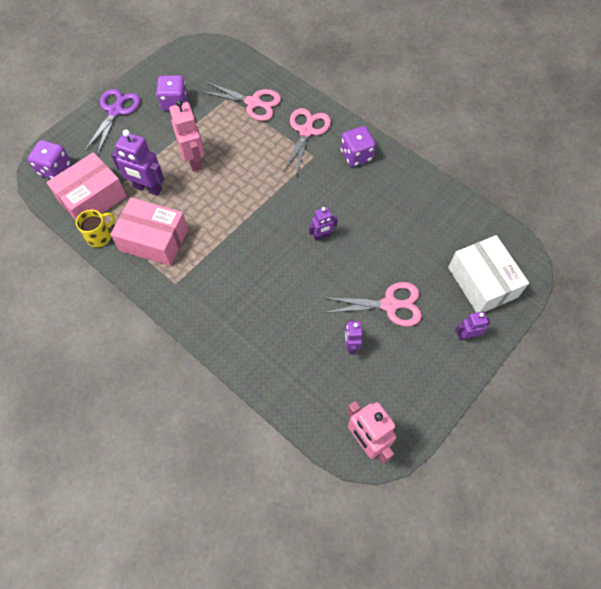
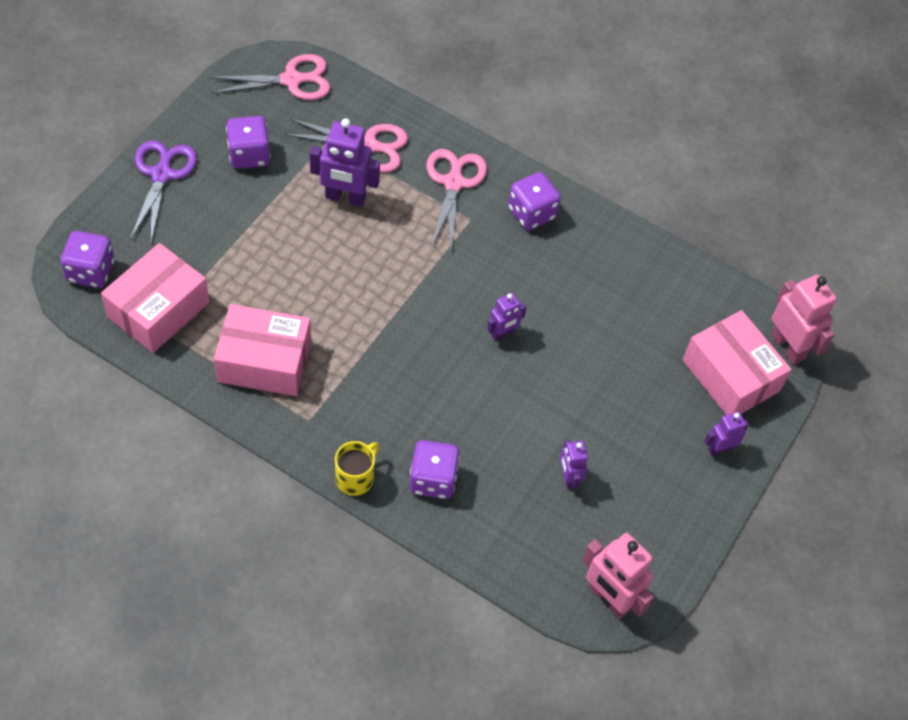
camera: 15 degrees left, 5 degrees down
yellow mug [76,209,115,247] -> yellow mug moved to [335,441,379,496]
purple robot [111,130,164,196] -> purple robot moved to [310,118,380,206]
pink robot [169,100,204,172] -> pink robot moved to [771,275,837,365]
pink scissors [324,282,422,326] -> pink scissors moved to [209,54,330,100]
white box [448,235,529,313] -> pink box [683,310,792,415]
none -> purple dice [409,440,460,499]

